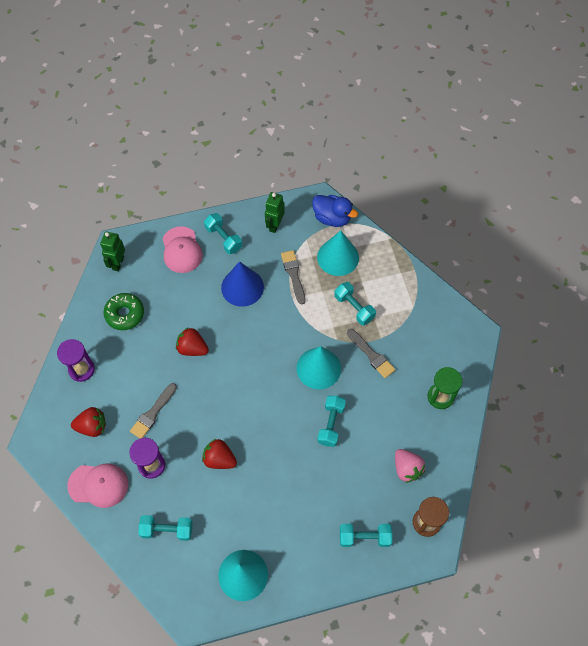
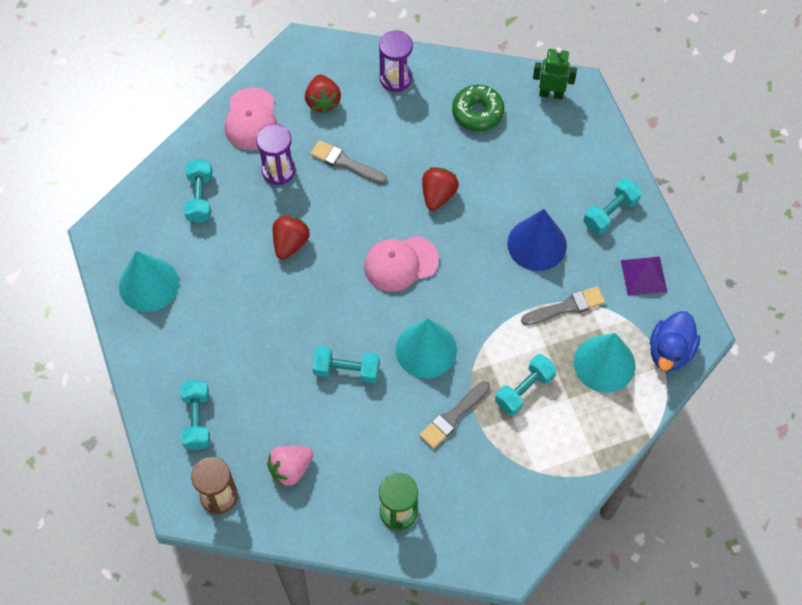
camera: 85 degrees right, 0 degrees up
pink cap [163,226,203,273] -> pink cap moved to [364,236,439,292]
green robot [265,192,285,233] -> purple pyramid [621,256,667,296]

